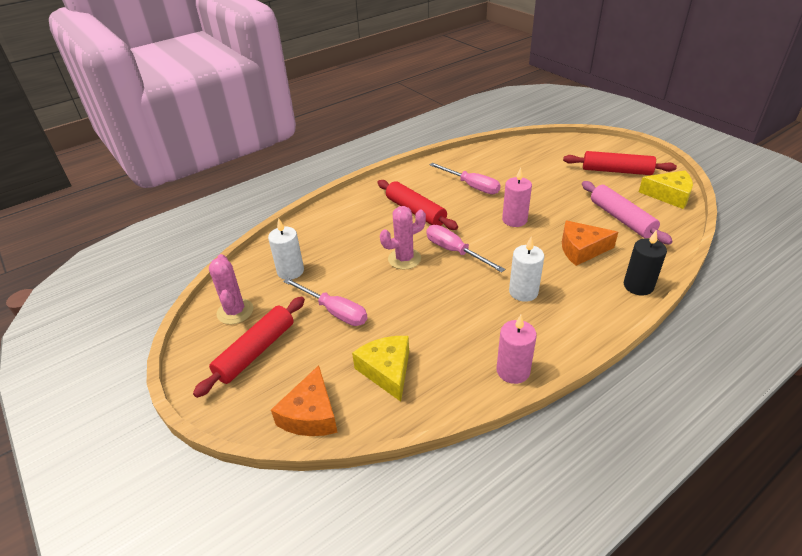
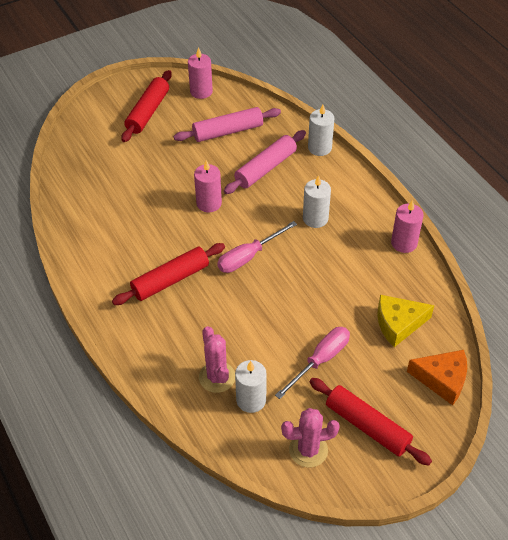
camera: 85 degrees left, 10 degrees up
pink cactus [380,206,426,269] -> pink cactus moved to [199,326,235,393]
pink screwdriver [430,163,501,194] -> none
orange cheese [562,220,618,266] -> pink rolling pin [224,130,306,194]
black candle [624,230,667,295] -> white candle [308,104,334,156]
yellow cheese [639,170,693,209] -> pink candle [188,47,213,99]

